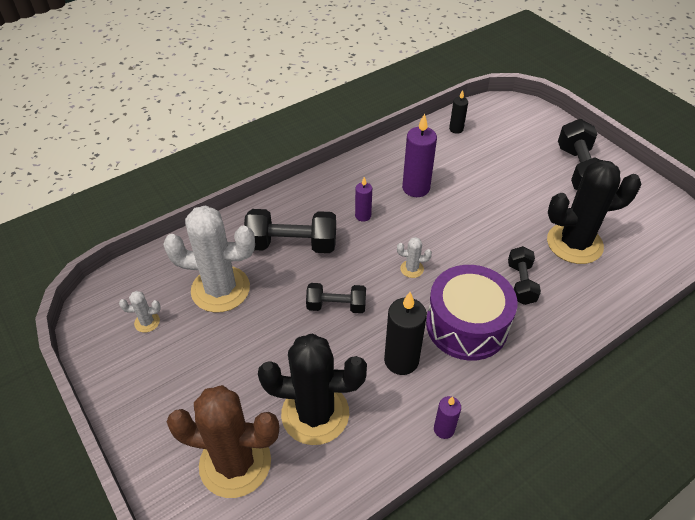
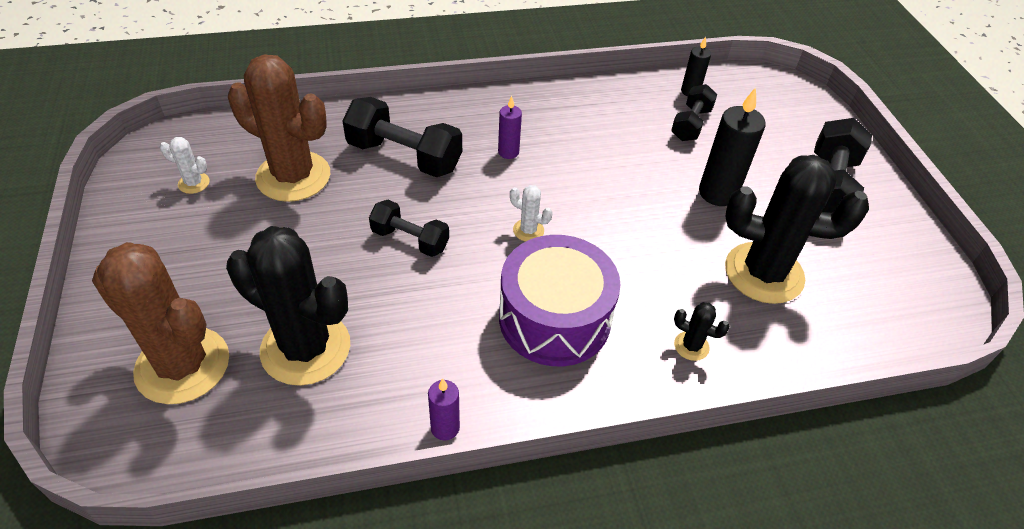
camera: 20 degrees right, 0 degrees up
white cactus [163,205,255,313] -> brown cactus [228,54,330,202]
black candle [384,292,427,375] -> black candle moved to [699,87,766,206]
purple candle [402,113,437,197] -> none
black dumbbell [508,246,541,305] -> black dumbbell moved to [671,84,717,141]
none -> black cactus [674,302,730,361]

